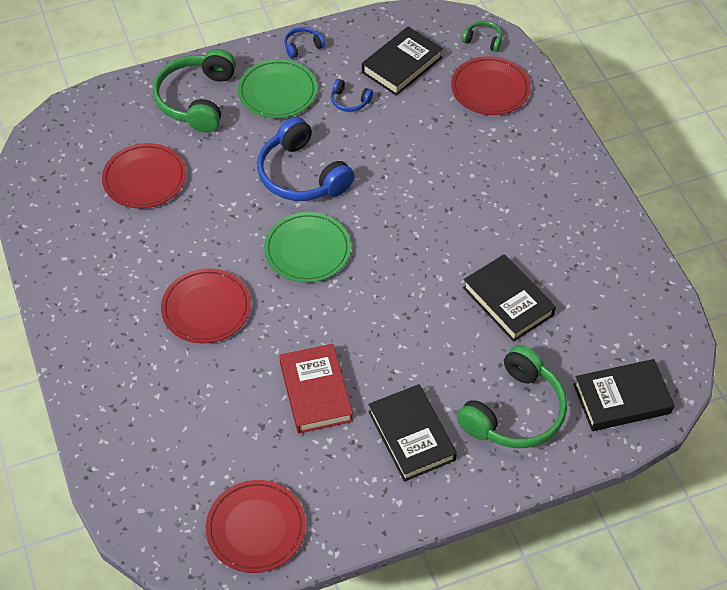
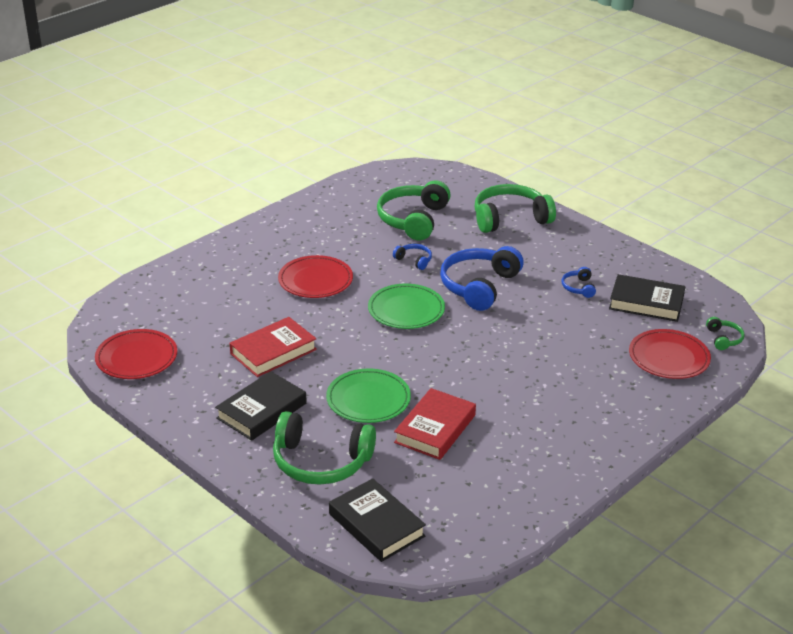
camera: 65 degrees right, 20 degrees down
red plate [102,143,186,209] -> green headphones [377,180,451,240]
green plate [238,59,317,118] -> green plate moved to [326,368,411,423]
blue headphones [284,27,325,59] -> blue headphones moved to [393,244,432,270]
black book [463,254,556,342] -> red book [394,388,476,460]

